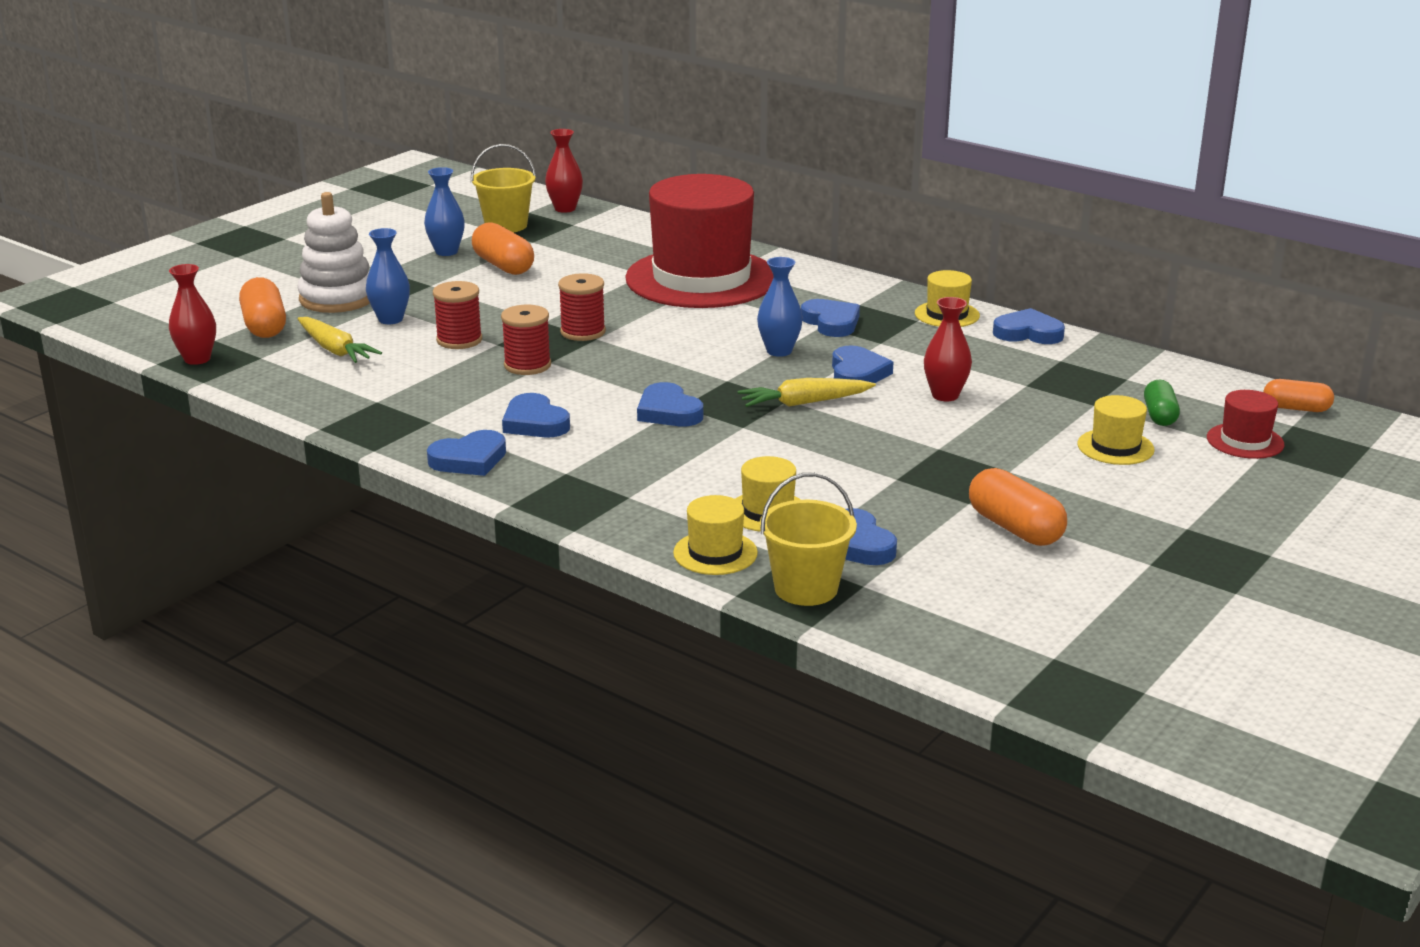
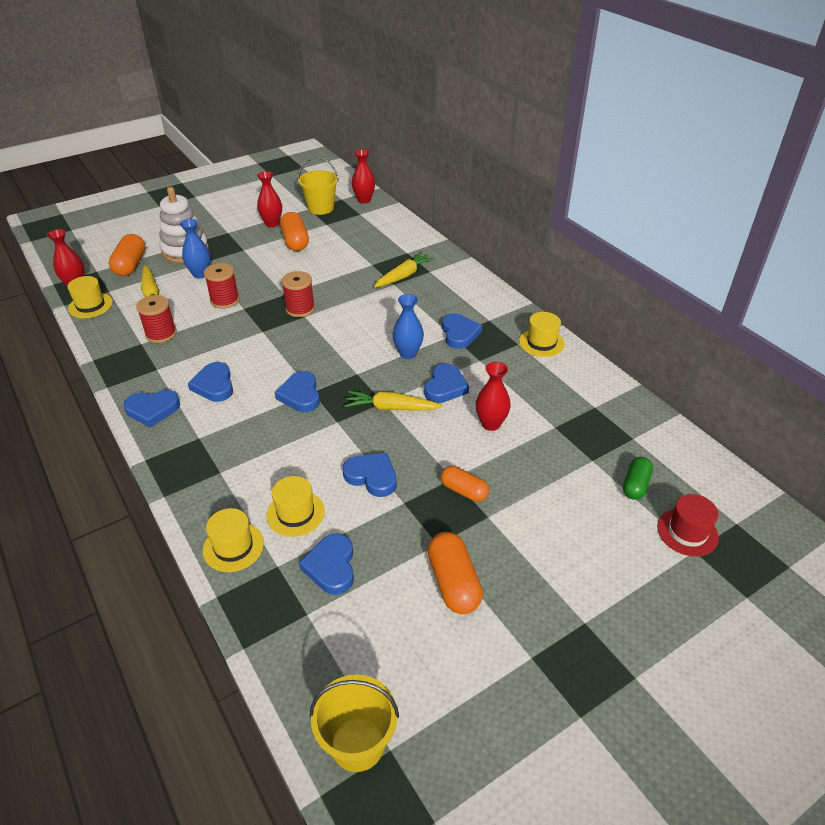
camera: 20 degrees right, 15 degrees up
blue vase [424,167,465,256] -> red vase [257,171,282,227]
red spool [501,305,551,375] -> red spool moved to [136,295,177,343]
red hat [625,174,773,308] -> yellow carrot [374,252,435,288]
yellow bucket [760,473,857,606] -> yellow bucket moved to [310,674,399,772]
blue heart [993,308,1065,344] -> blue heart moved to [343,453,397,497]
yellow hat [1077,395,1155,465] -> yellow hat moved to [67,276,113,318]
orange capsule [1263,379,1334,412] -> orange capsule moved to [441,466,489,502]

